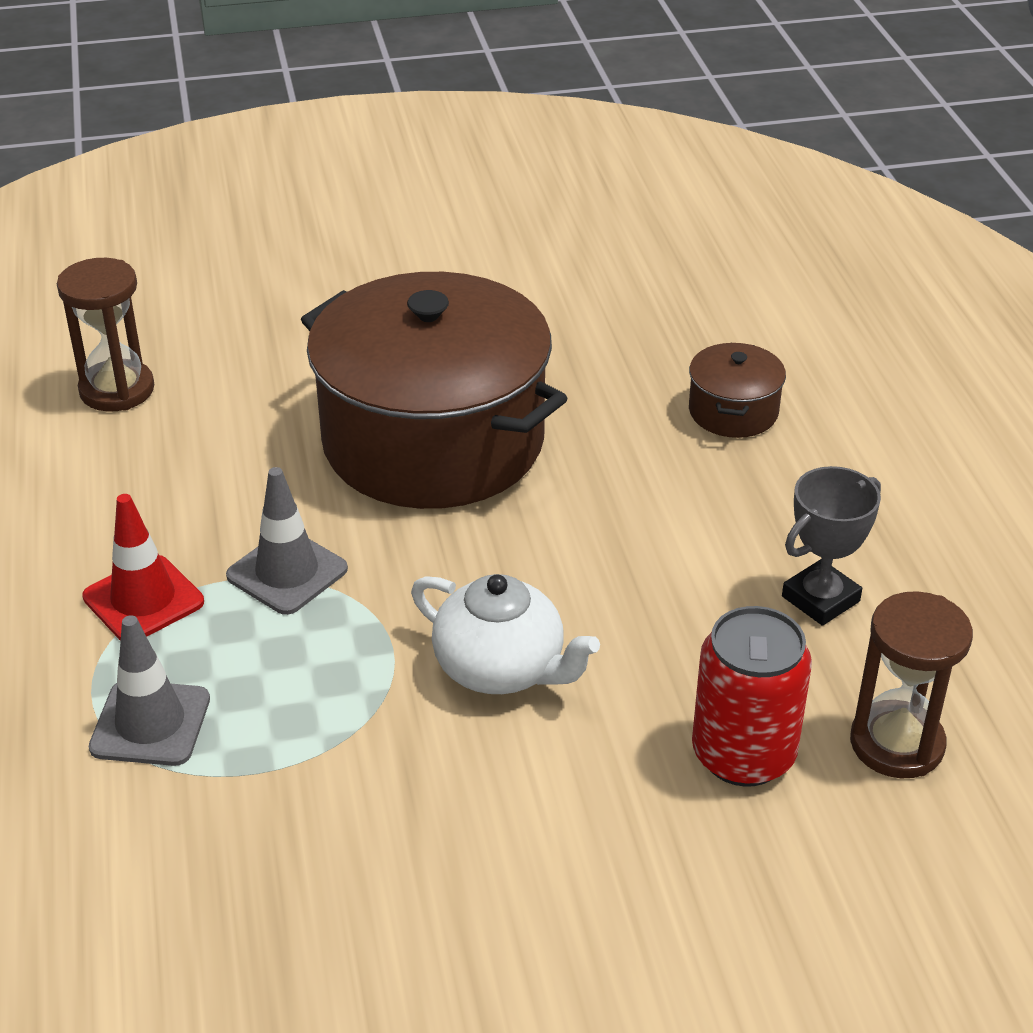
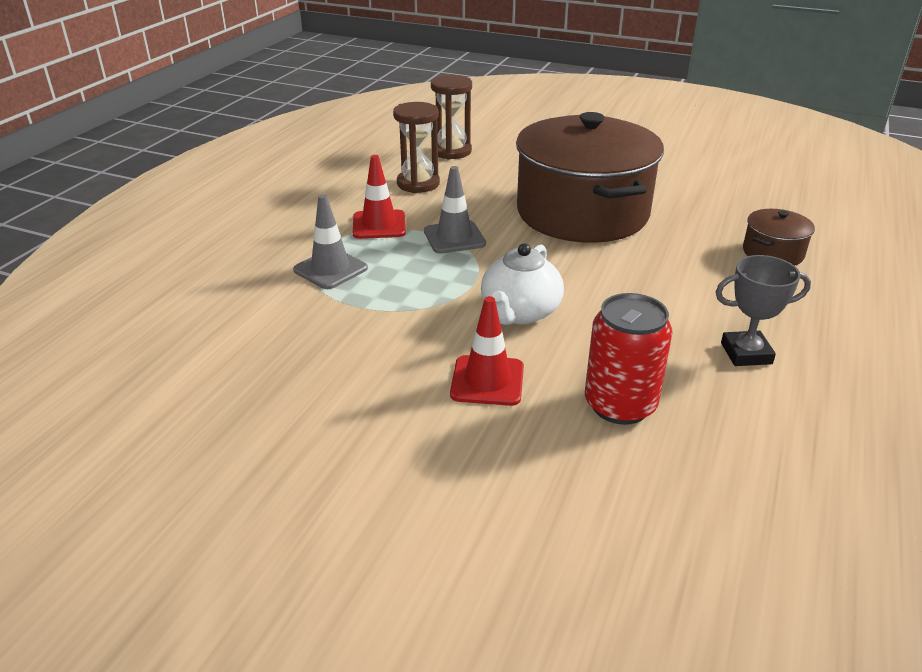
camera: 35 degrees right, 5 degrees down
white teapot [411,574,600,694] -> white teapot turned 45 degrees clockwise [481,243,564,325]
brown hourglass [850,591,973,779] -> brown hourglass moved to [393,102,440,193]
none -> red traffic cone [450,296,524,406]

